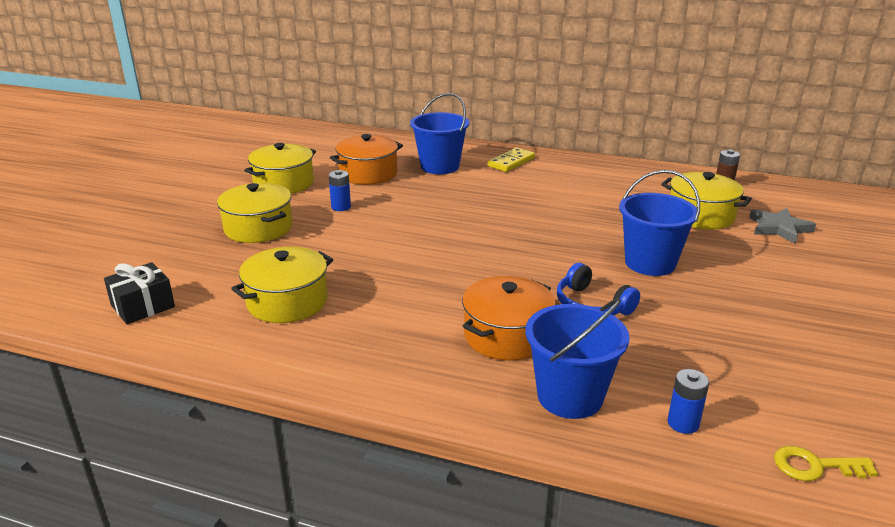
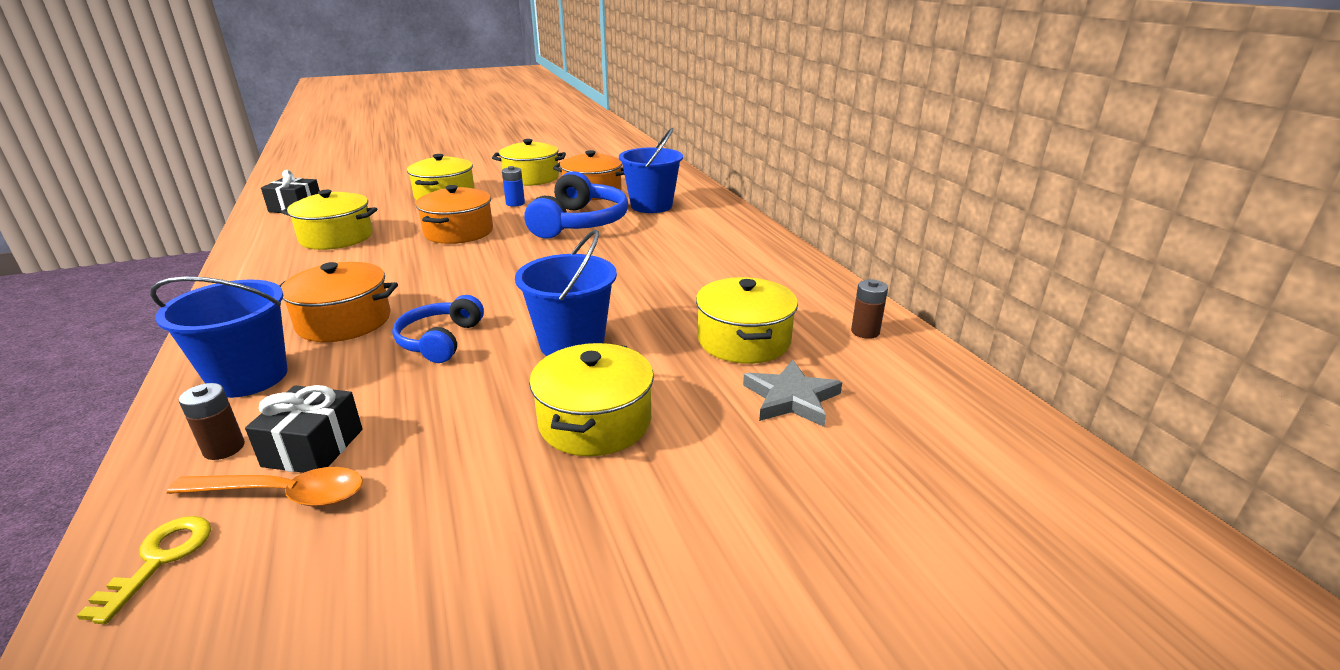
camera: 50 degrees right, 0 degrees up
yellow domino [488,148,535,172] -> none
blue battery [667,369,709,434] -> brown battery [179,383,245,460]
yellow key [774,446,878,481] -> yellow key turned 45 degrees clockwise [77,516,211,624]
none -> orange spoon [167,467,363,507]
none -> black gift [245,385,362,473]
none -> orange pot [416,185,493,244]
none -> blue headphones [525,171,628,239]
none -> yellow pot [529,343,654,456]

